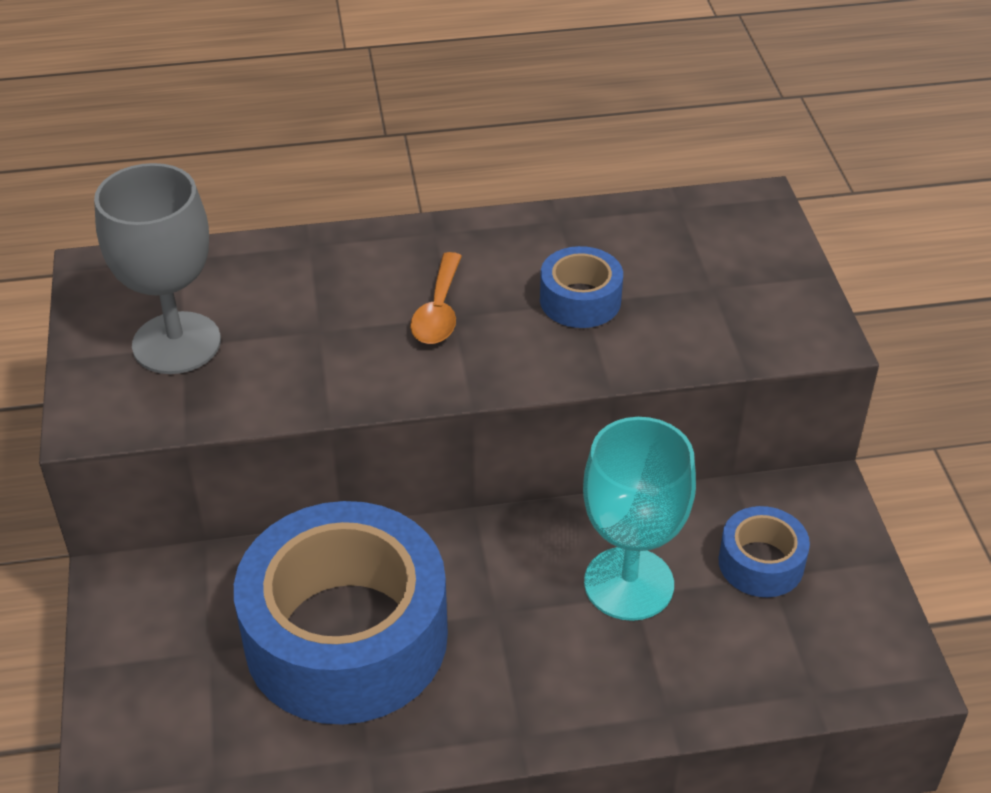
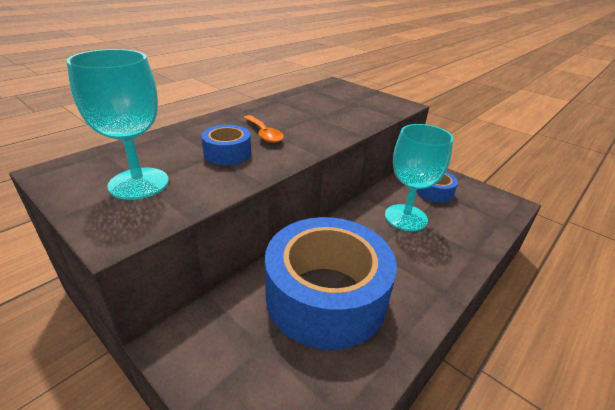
camera: 40 degrees left, 10 degrees down
grey goblet [94,163,221,374] -> turquoise goblet [66,49,169,200]
blue tape [540,246,623,328] -> blue tape moved to [201,125,251,165]

